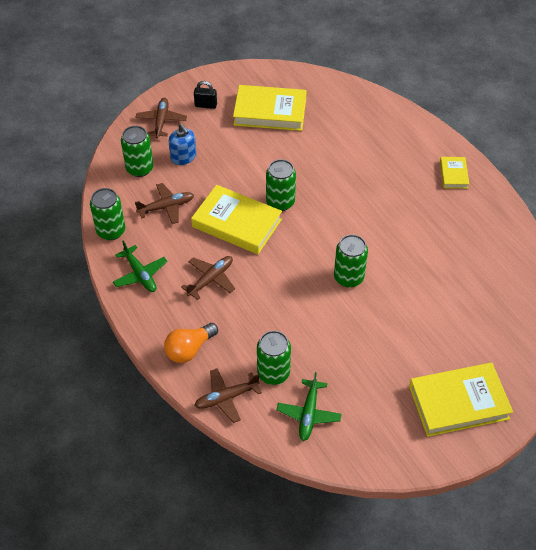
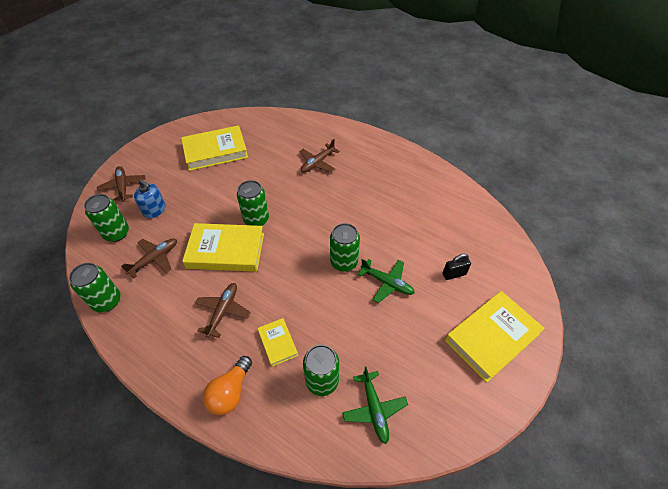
camera: 25 degrees left, 0 degrees up
green plane [113,241,168,292] -> green plane moved to [358,259,415,303]
black padlock [194,81,217,109] -> black padlock moved to [443,254,471,280]
brown plane [194,368,262,423] -> brown plane moved to [299,139,340,173]
yellow book [440,157,469,189] -> yellow book moved to [257,318,298,367]

